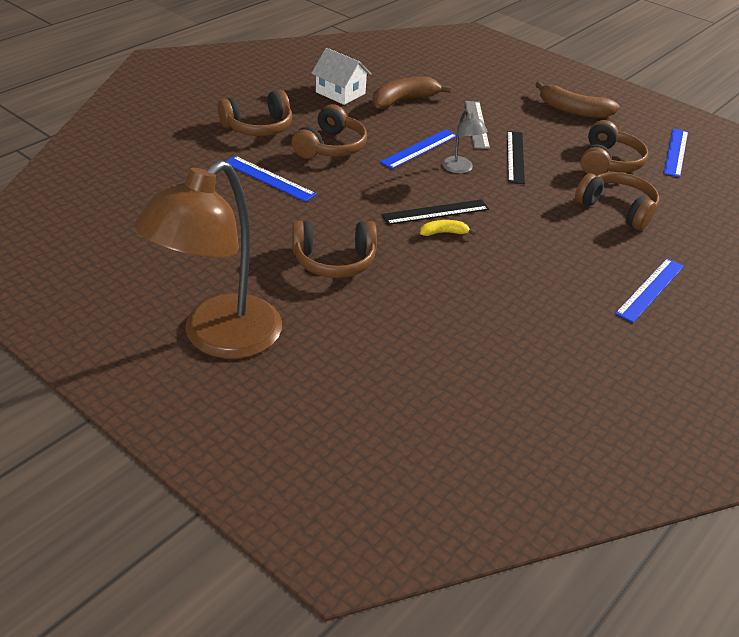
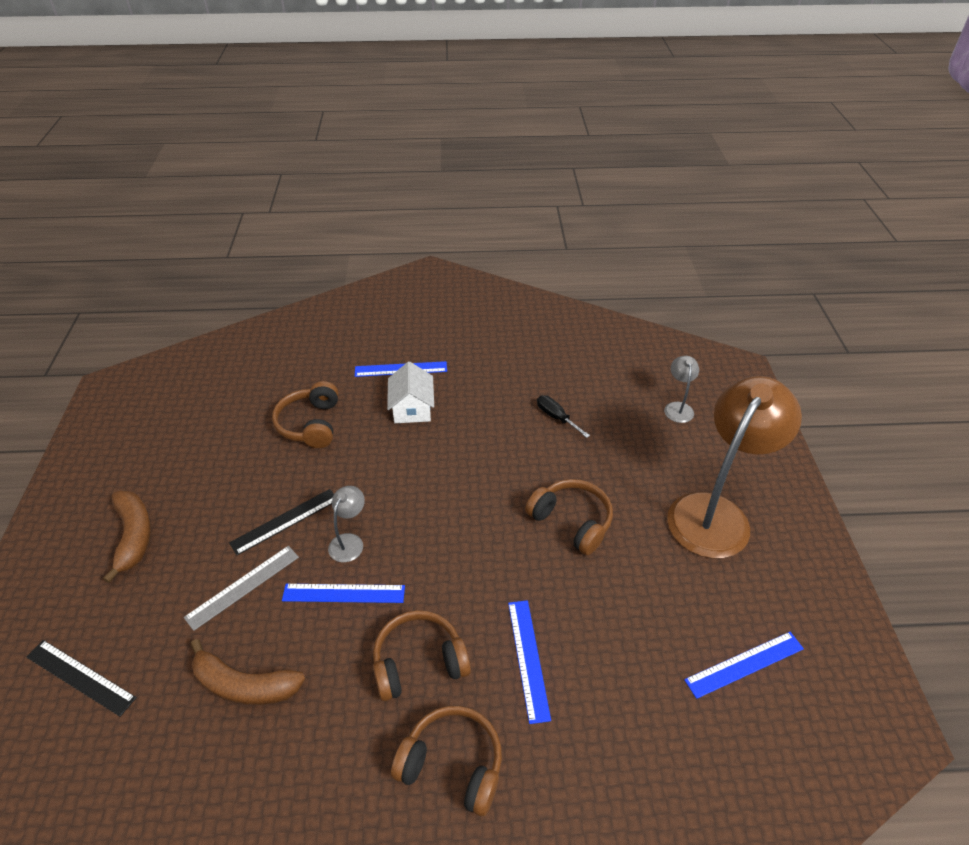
camera: 130 degrees left, 5 degrees up
brown lamp [135,160,282,359] -> brown lamp turned 45 degrees counterclockwise [667,376,802,559]
white house [312,48,371,105] -> white house moved to [387,361,434,423]
black ruler [381,199,489,225] -> black ruler moved to [26,640,137,717]
yellow banana [420,220,476,236] -> none
brown headphones [580,120,648,176] -> none
blue ruler [664,128,688,177] -> blue ruler moved to [684,632,804,699]
none -> black screwdriver [537,395,590,438]
none -> grey lamp [664,356,699,423]

